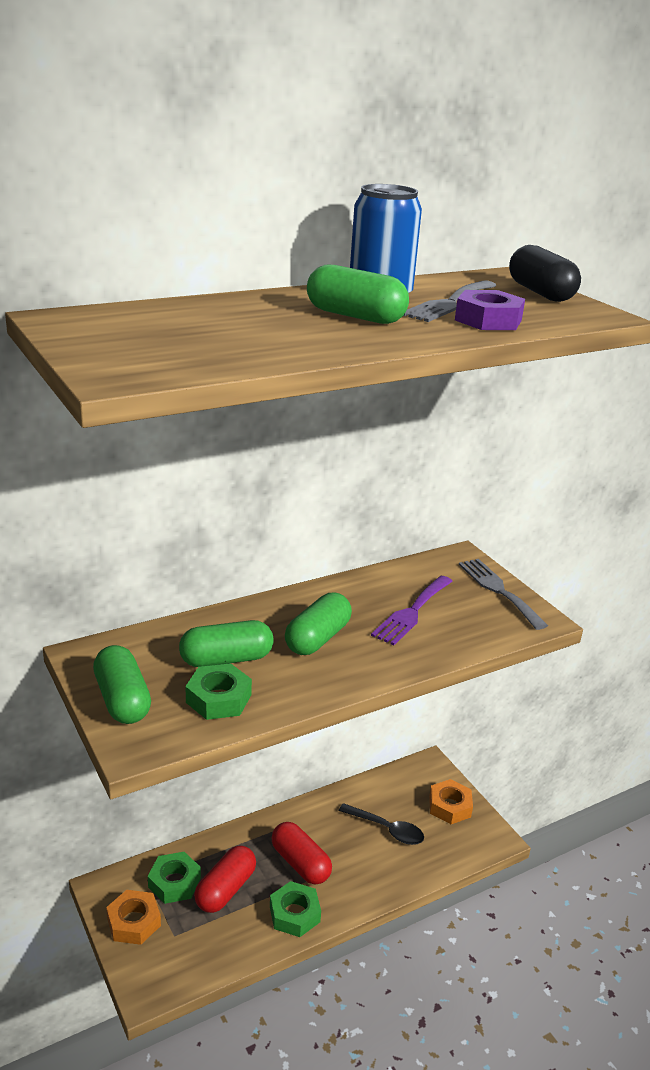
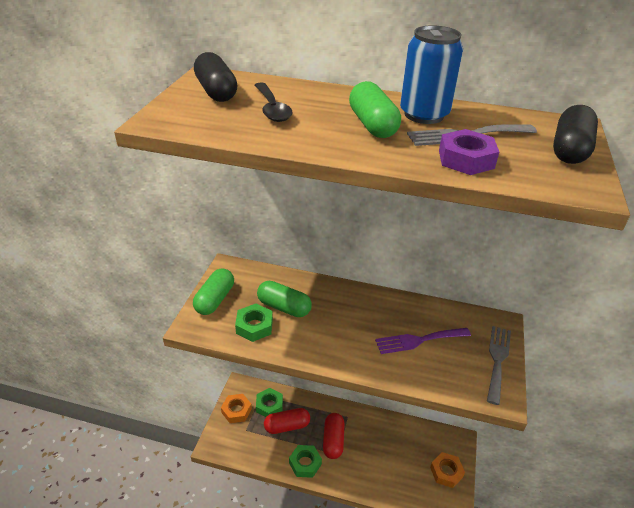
camera: 45 degrees right, 10 degrees up
green capsule [285,592,352,655] -> none
black spoon [339,803,424,845] -> black spoon moved to [255,82,293,122]
none -> black capsule [194,52,237,102]

